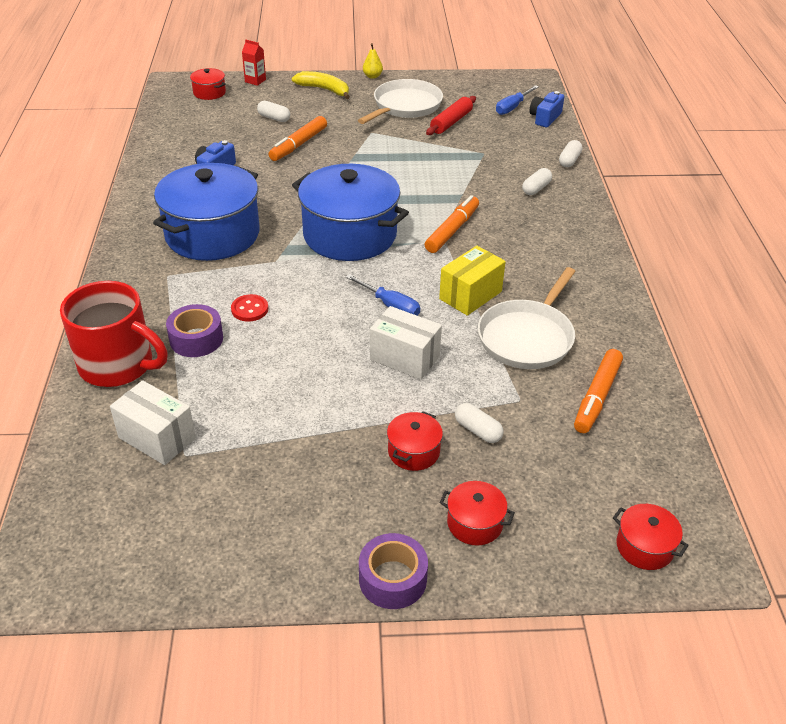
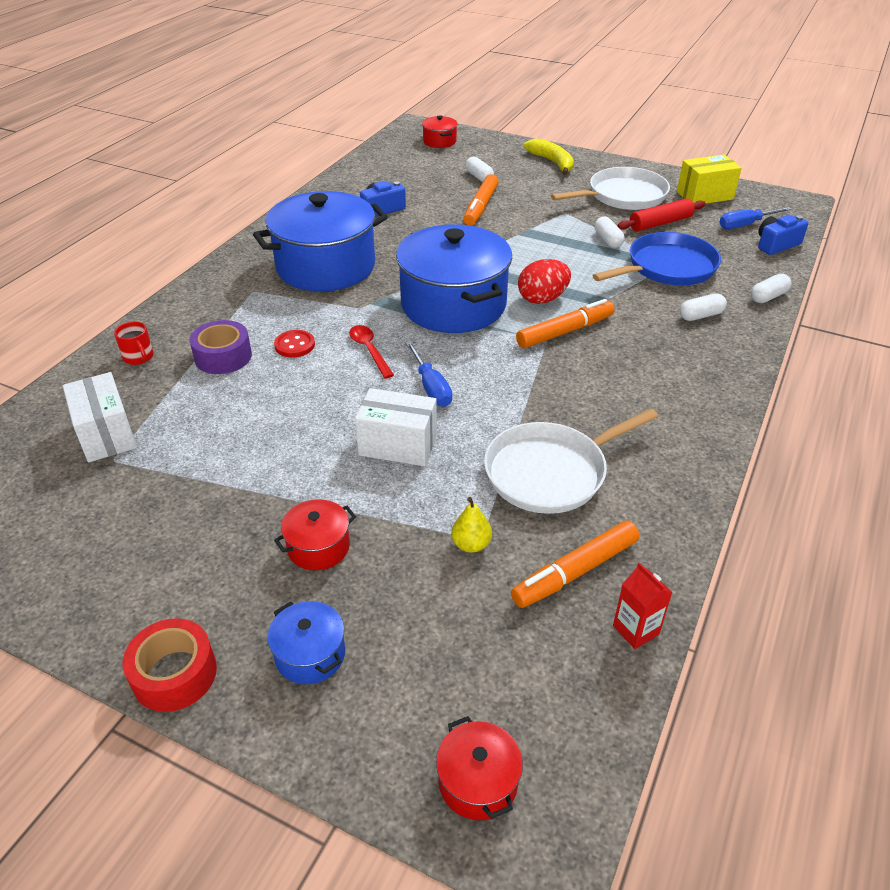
camera: 30 degrees right, 0 degrees up
red mug [60,281,168,387] -> red mug [114,321,154,365], size x0.40
red carton [242,39,266,86] -> red carton moved to [613,562,673,649]
orange marker [269,116,327,161] -> orange marker turned 45 degrees counterclockwise [463,174,499,226]
purple tape [359,533,428,609] -> red tape [123,618,217,712]
yellow pear [363,43,383,79] -> yellow pear moved to [451,497,492,553]
white box [370,306,442,380] -> white box turned 45 degrees counterclockwise [355,388,437,466]
yellow box [439,246,506,316] -> yellow box moved to [677,155,742,204]
red pot [440,481,515,546] -> blue pot [268,601,345,684]
white capsule [455,403,504,443] -> white capsule moved to [595,217,625,248]
none -> red spoon [349,325,394,379]
none -> red egg [518,259,571,304]
none -> blue pan [593,232,721,285]

